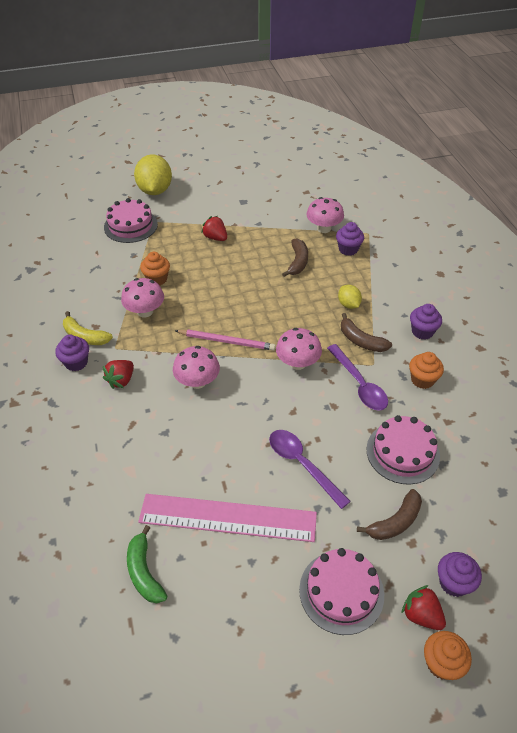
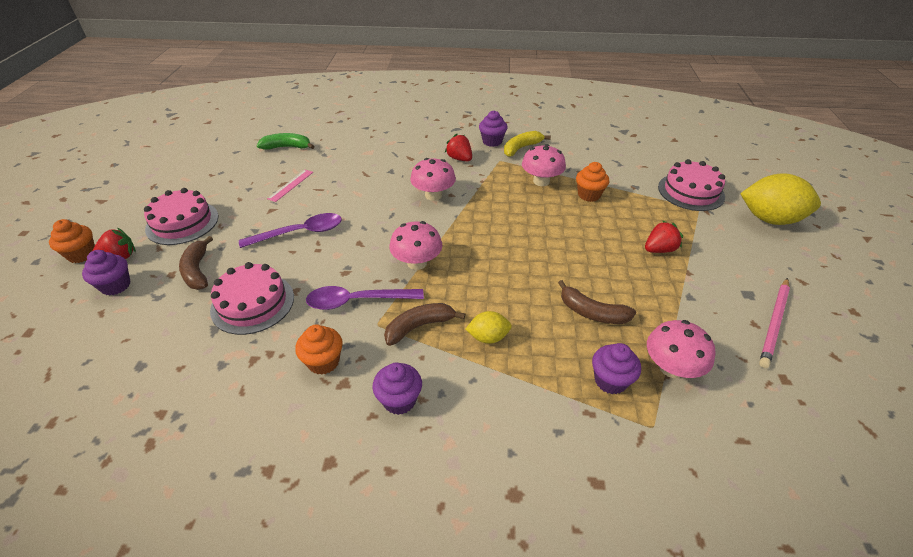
camera: 110 degrees right, 5 degrees down
pink ruler [138,494,317,542] -> pink ruler [267,170,313,202], size x0.41
pink pencil [175,330,276,350] -> pink pencil moved to [759,278,790,368]

